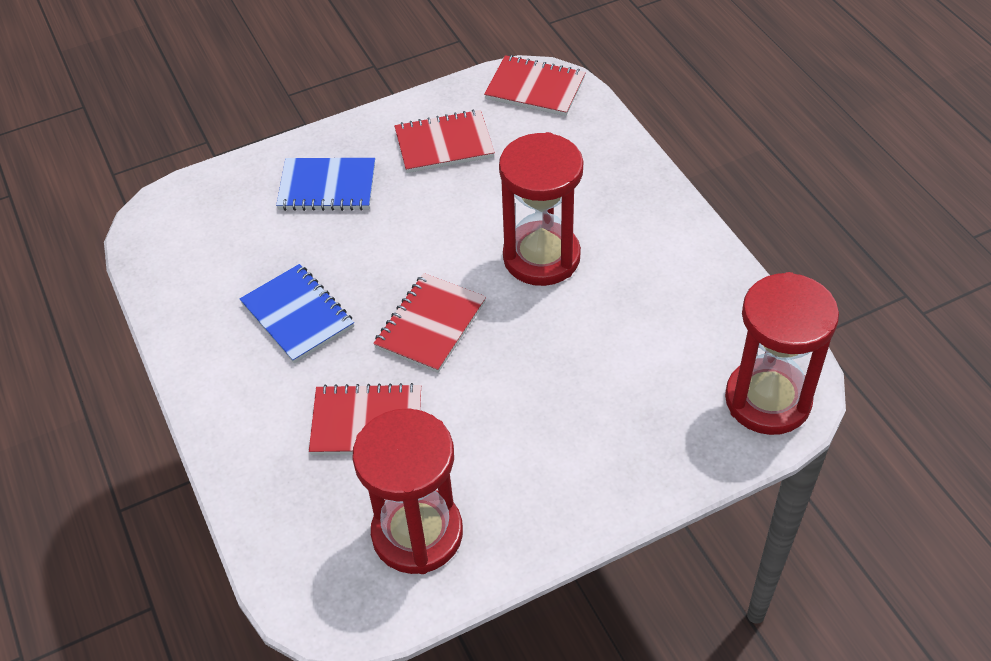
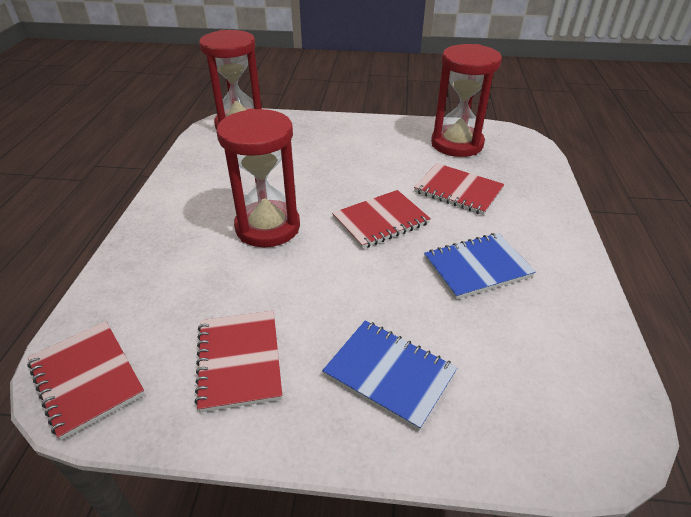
camera: 150 degrees left, 10 degrees down
blue notebook [239,264,354,363] -> blue notebook turned 75 degrees clockwise [424,233,536,300]
red notebook [394,109,495,173] -> red notebook turned 60 degrees clockwise [195,311,282,413]

